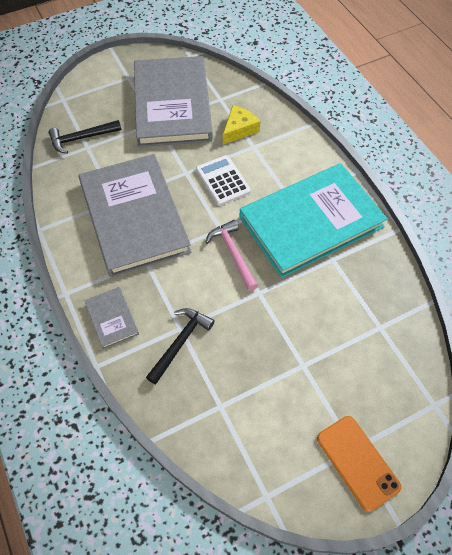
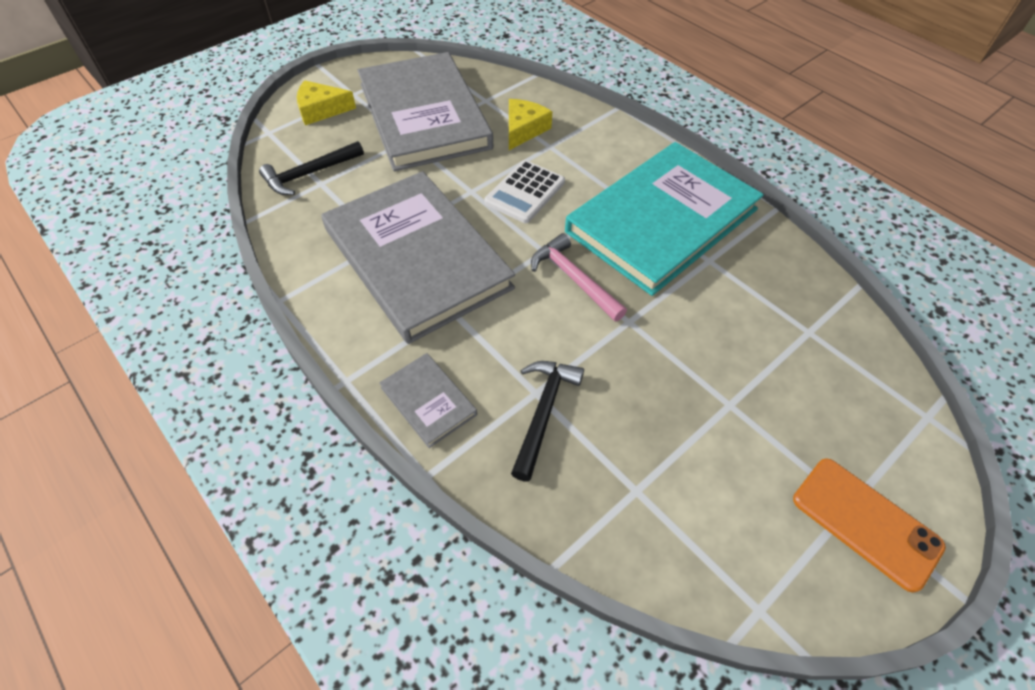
camera: 15 degrees left, 5 degrees down
white calculator [196,155,251,206] -> white calculator turned 105 degrees counterclockwise [484,160,565,223]
none -> yellow cheese [296,80,356,125]

